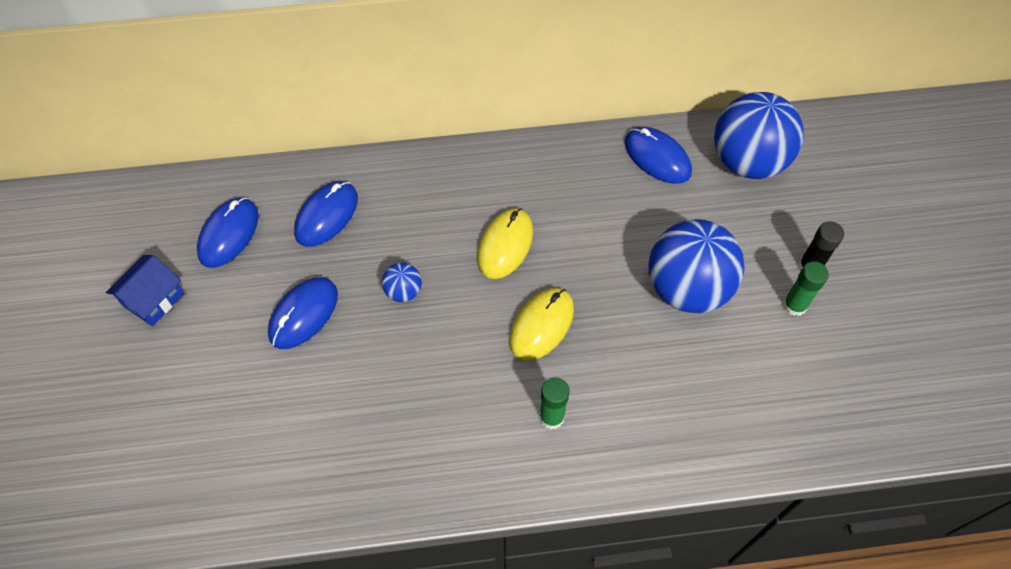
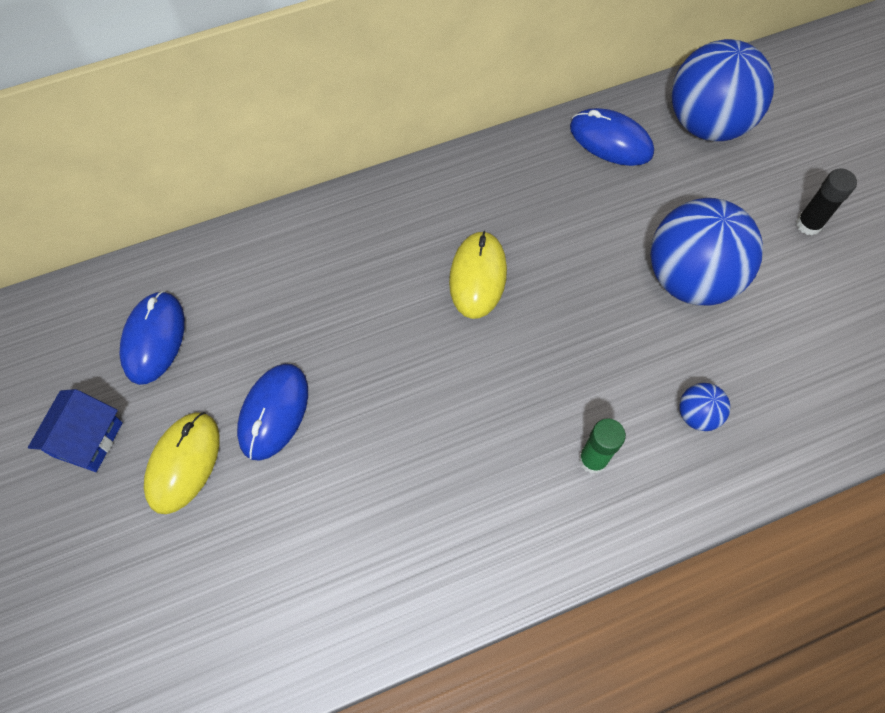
camera: 15 degrees left, 5 degrees up
blue mouse [294,181,358,247] -> none
blue ball [382,262,422,302] -> blue ball moved to [679,383,730,431]
yellow mouse [509,288,574,361] -> yellow mouse moved to [144,412,220,514]
green glue stick [783,261,829,317] -> none

